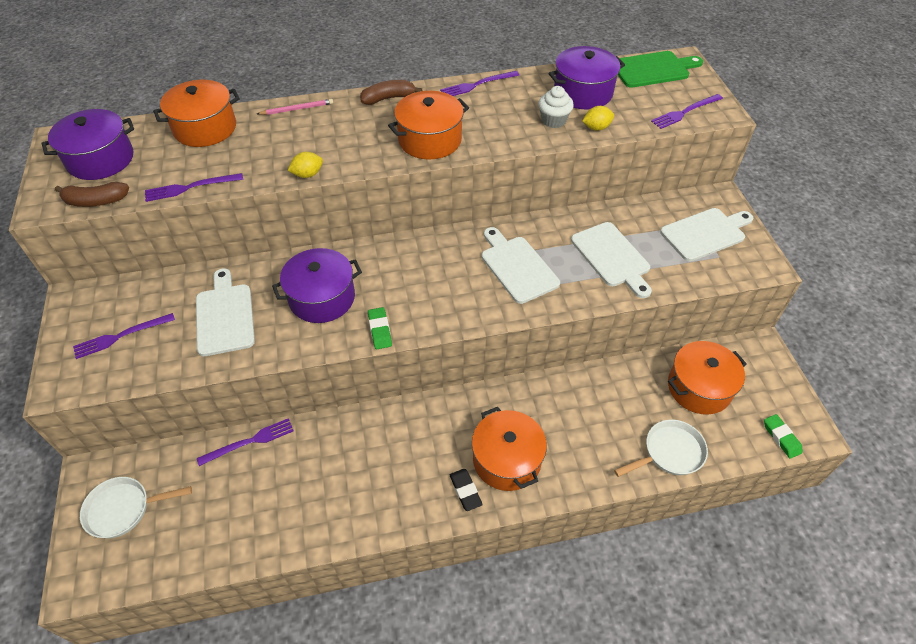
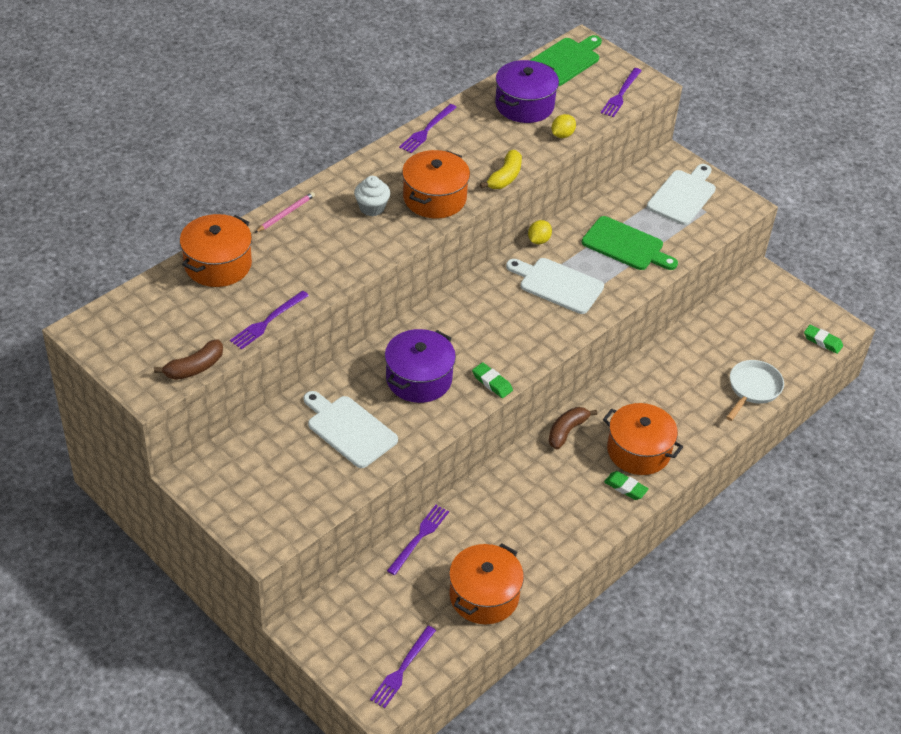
camera: 35 degrees left, 5 degrees down
purple pot [42,109,134,180] -> none
purple fork [73,313,175,359] -> purple fork moved to [370,626,436,708]
white pan [80,477,192,539] -> none
yellow lemon [287,152,323,178] -> yellow lemon moved to [528,220,552,244]
brown banana [360,80,423,105] -> brown banana moved to [548,407,597,450]
black eraser [450,469,483,511] -> green eraser [604,471,649,500]
white cupcake [538,86,574,128] -> white cupcake moved to [354,176,390,216]
white cutting board [571,222,652,298] -> green cutting board [582,216,678,270]
orange pot [668,341,747,415] -> orange pot moved to [449,543,524,624]
none -> yellow banana [480,150,522,189]

